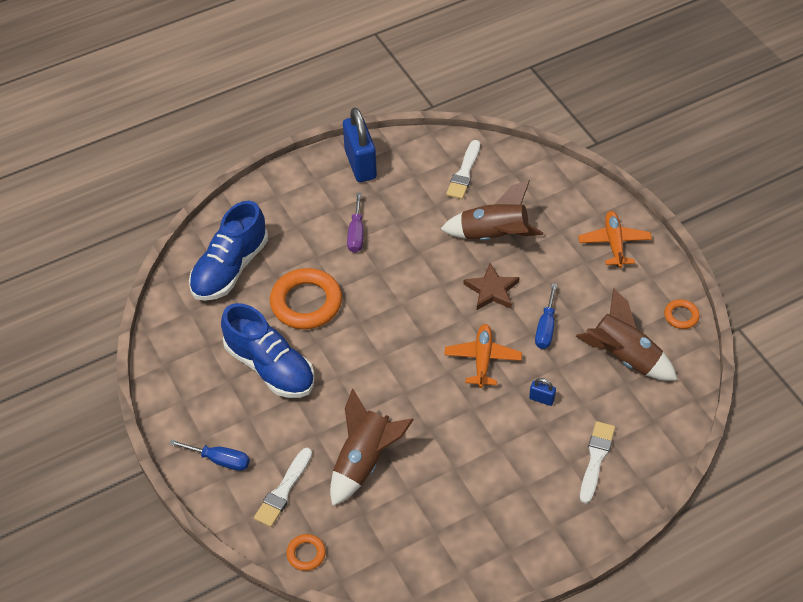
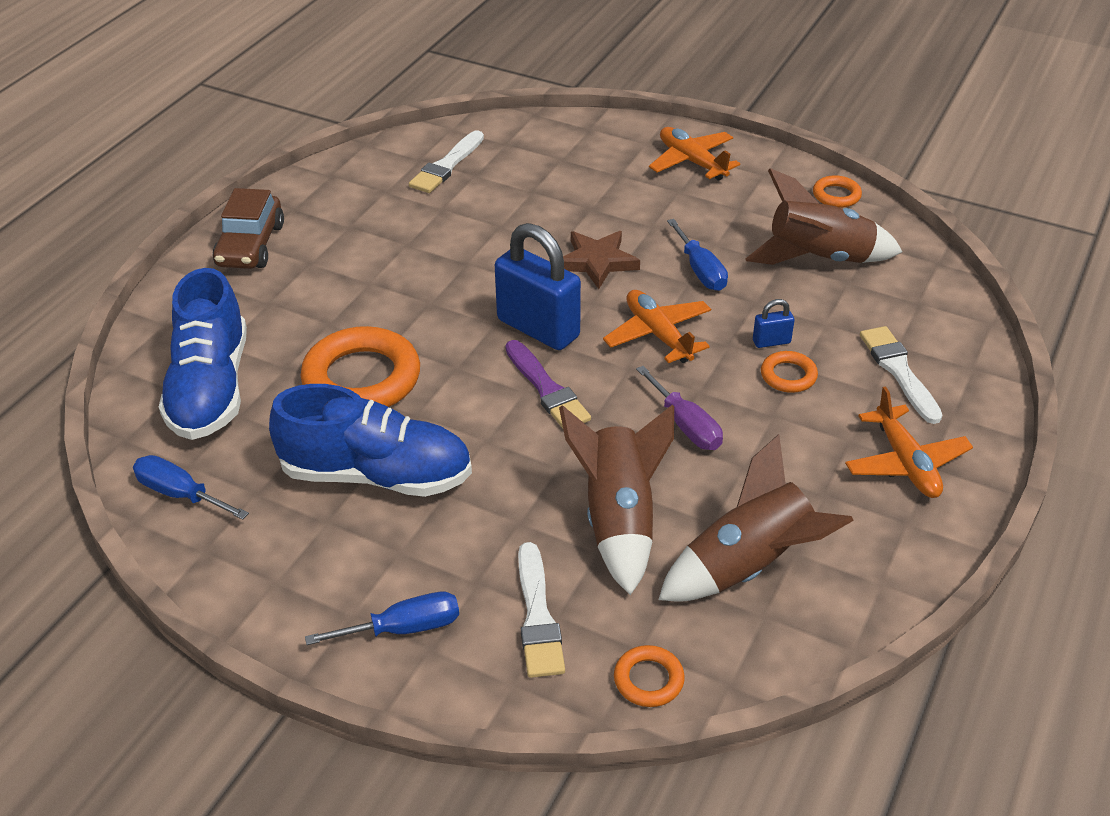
camera: 35 degrees left, 10 degrees down
blue padlock [343,107,377,182] -> blue padlock moved to [495,223,581,350]
purple screwdriver [347,192,363,253] -> purple screwdriver moved to [636,366,723,450]
brown rocket [441,180,543,240] -> brown rocket moved to [658,434,854,602]
white brush [446,140,480,199] -> white brush turned 45 degrees clockwise [409,130,484,193]
none -> blue screwdriver [133,455,249,520]
none -> brown car [213,188,284,269]
none -> purple brush [505,340,591,428]
none -> orange ring [761,351,818,393]
none -> orange plane [845,386,973,498]

